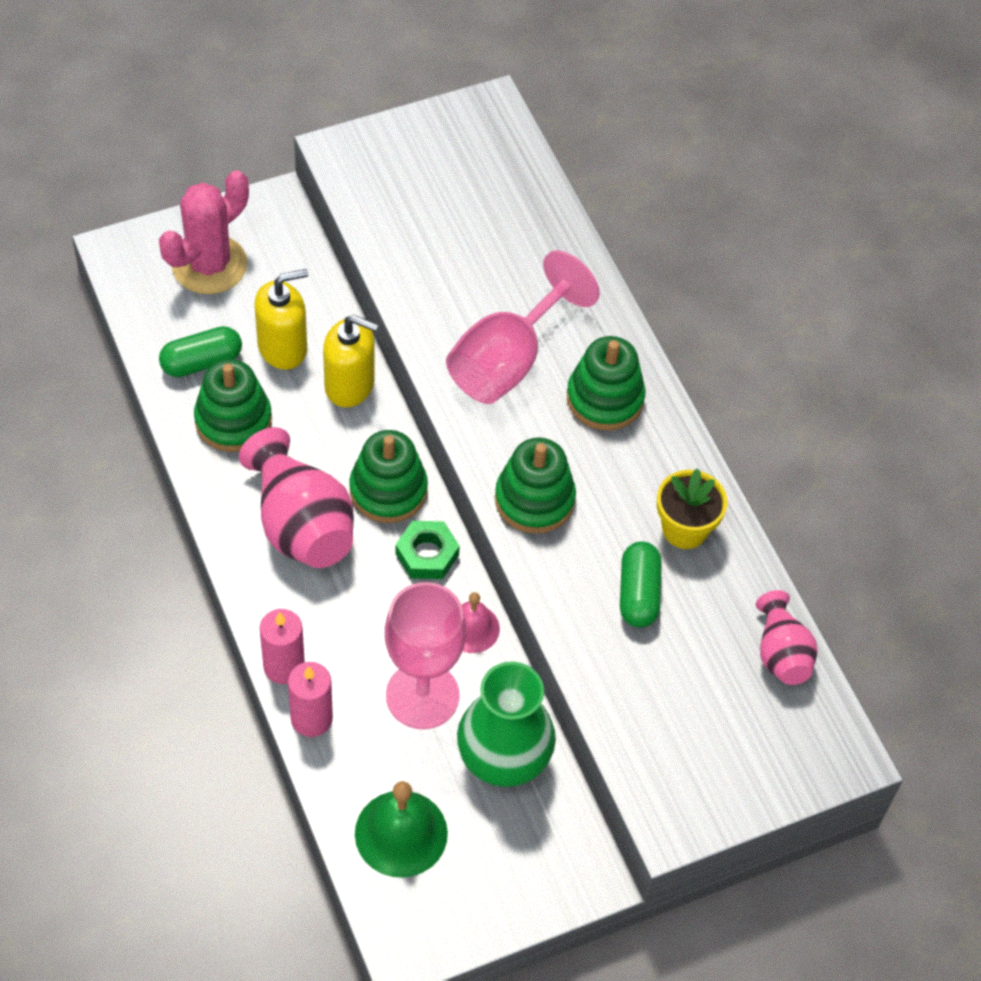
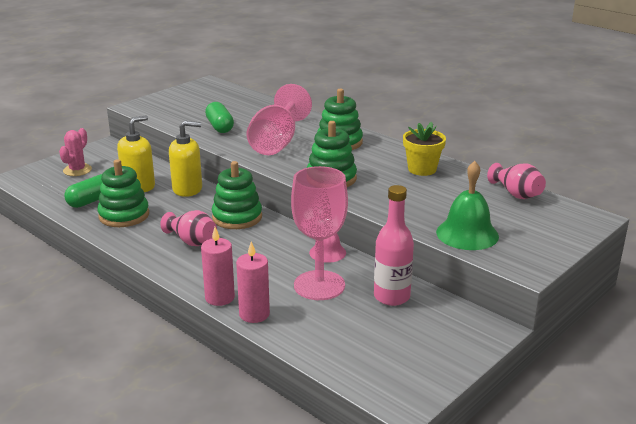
camera: 20 degrees left, 30 degrees down
pink cactus [159,170,249,294] -> pink cactus [59,128,92,176], size x0.61
pink vase [239,427,354,568] -> pink vase [160,210,217,246], size x0.59
green bell [355,781,448,878] -> green bell moved to [436,161,499,250]
green nut [396,521,460,579] -> none
green vase [457,662,556,787] -> pink bottle [374,185,414,306]
green capsule [620,542,662,627] -> green capsule moved to [205,102,234,133]

